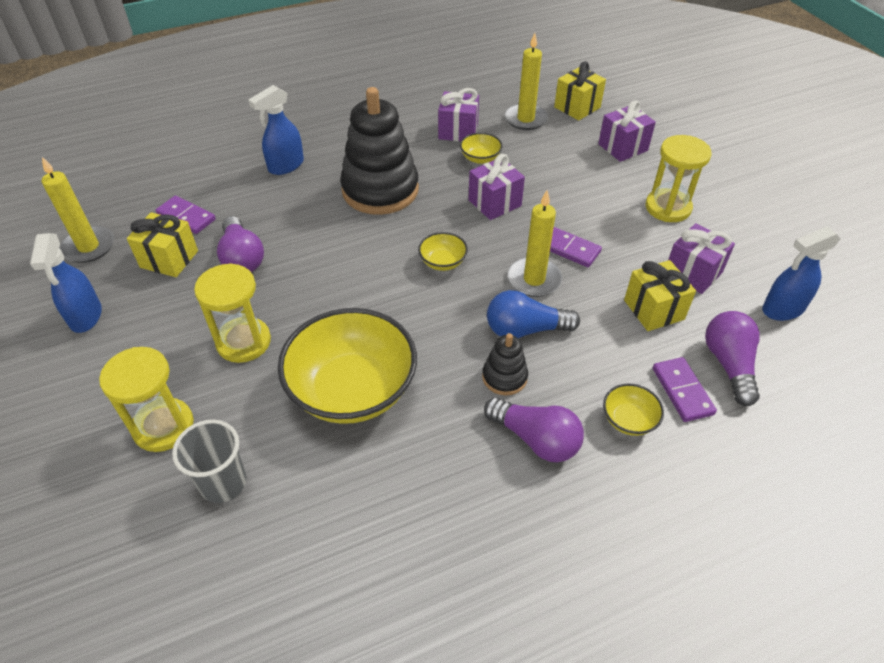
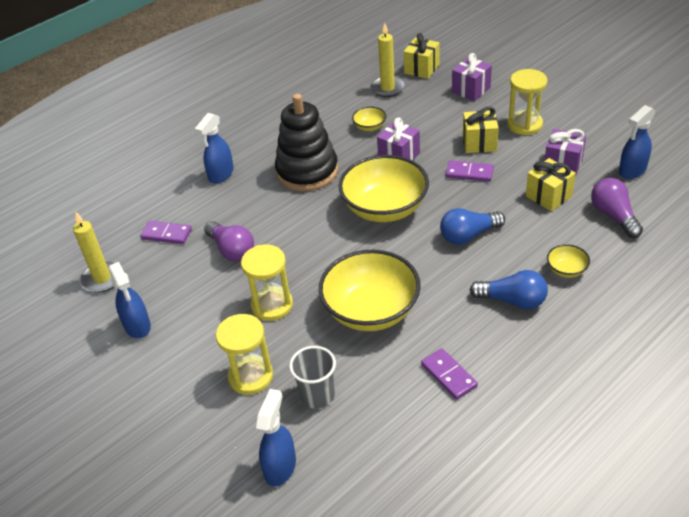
camera: 15 degrees left, 5 degrees down
yellow gift [127,212,198,277] -> yellow gift moved to [463,107,499,153]
yellow bowl [418,232,468,271] -> yellow bowl [339,155,429,222], size x2.32
purple gift [438,88,479,141] -> none
black stacking toy [482,333,528,395] -> none
purple light bulb [484,397,584,462] -> blue light bulb [470,270,548,309]
yellow candle [508,190,562,297] -> none
purple domino [653,357,717,422] -> purple domino moved to [421,348,478,400]
none -> blue spray bottle [256,389,296,487]

